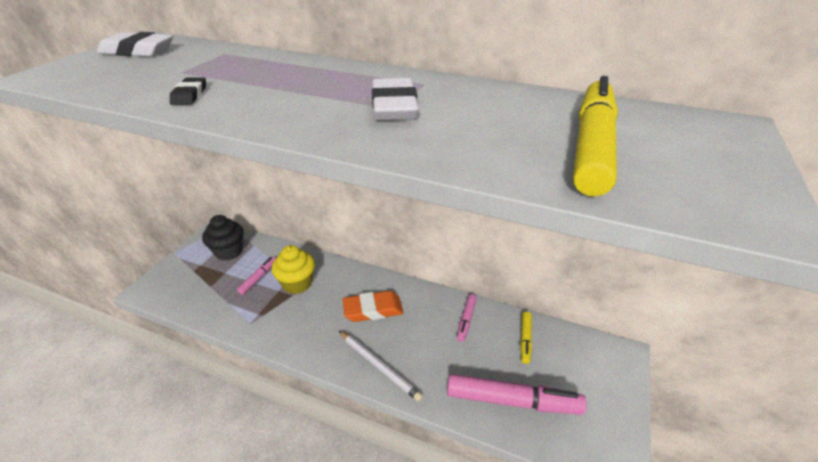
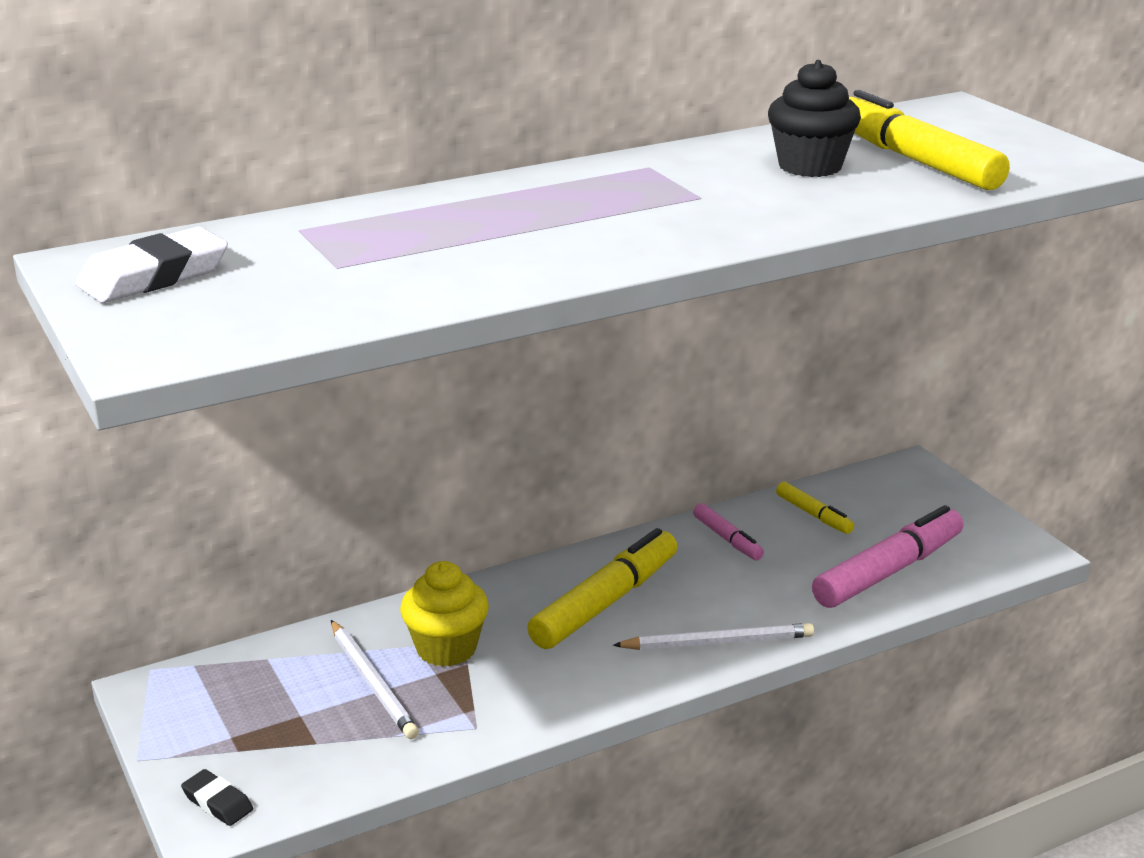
camera: 50 degrees left, 10 degrees down
black eraser [170,77,206,105] -> black eraser moved to [181,769,253,826]
black cupcake [202,215,244,261] -> black cupcake moved to [768,60,861,177]
pink marker [237,257,276,295] -> white pencil [331,620,419,739]
orange eraser [342,291,403,322] -> yellow marker [527,528,677,649]
white eraser [372,78,419,120] -> none

